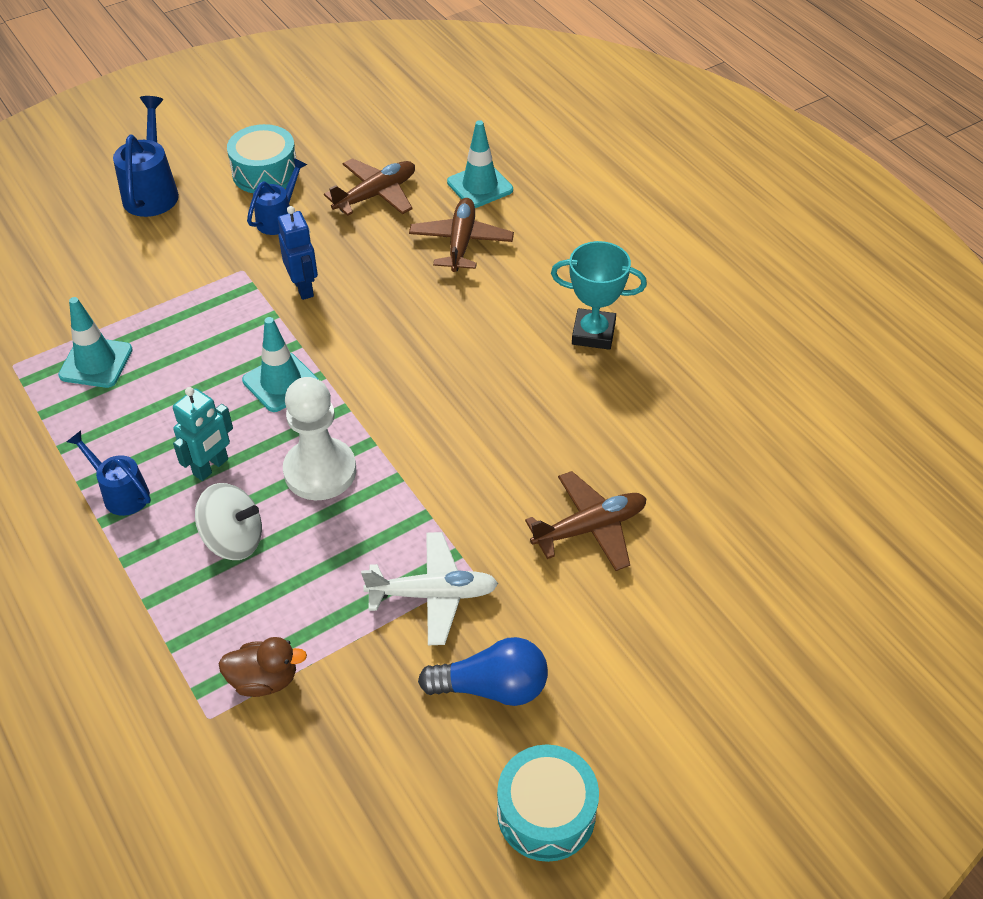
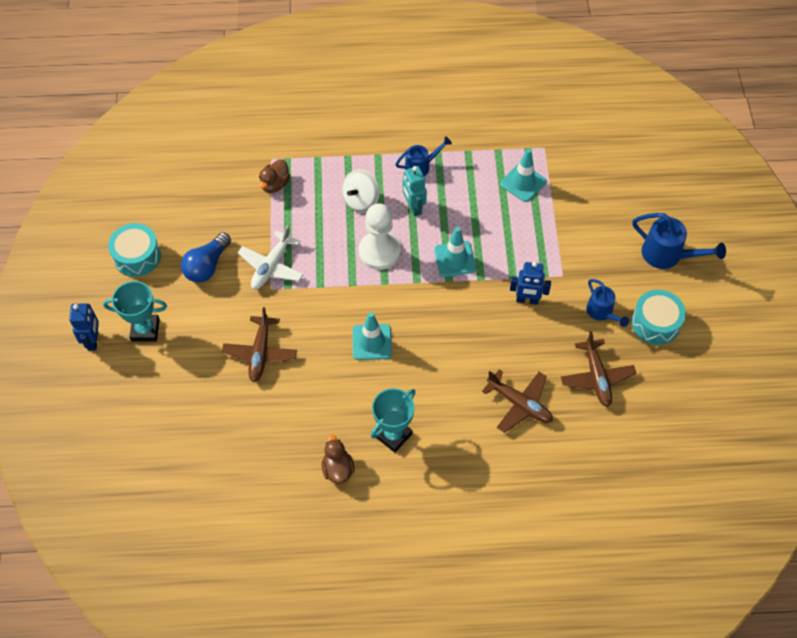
camera: 120 degrees right, 10 degrees up
turquoise traffic cone [447,120,513,208] -> turquoise traffic cone moved to [352,312,392,360]
none -> blue robot [69,303,99,351]
none -> turquoise trophy [103,281,167,341]
none -> brown duck [322,434,355,484]

